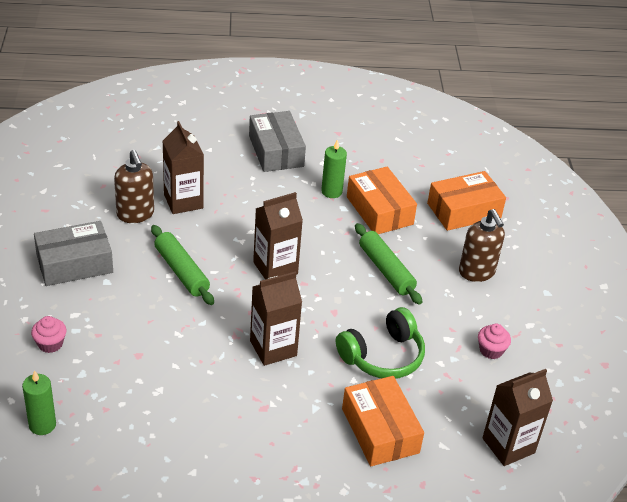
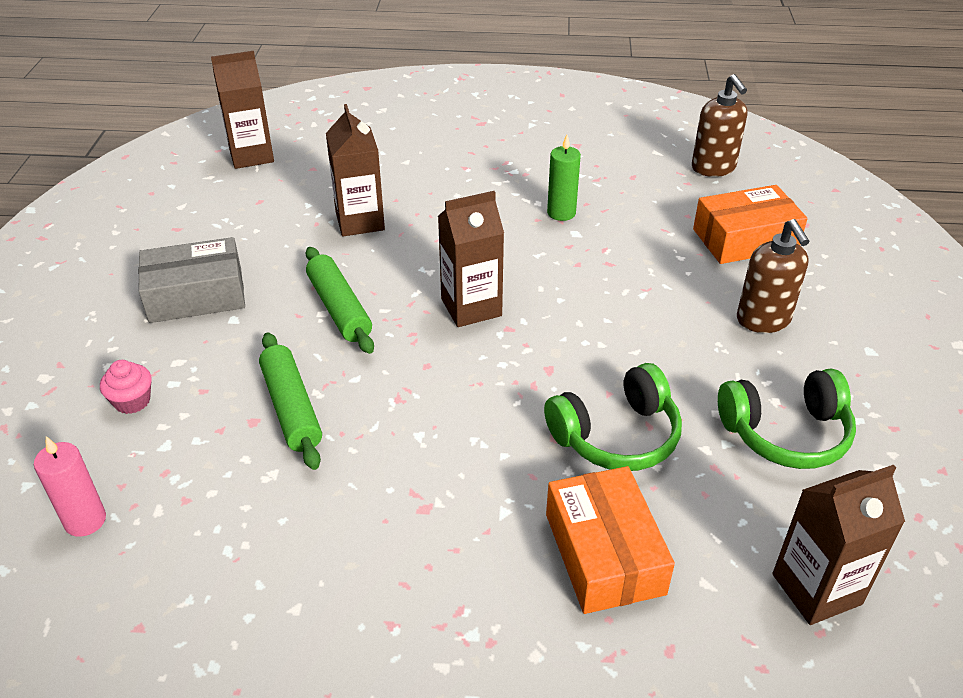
camera: 10 degrees right, 0 degrees up
green candle [22,370,56,435] -> pink candle [34,436,106,537]
brown soap dispenser [114,150,154,223] -> brown soap dispenser moved to [692,74,747,177]
grey box [249,111,306,172] -> none
brown carton [250,271,302,366] -> brown carton moved to [211,51,274,169]
orange box [347,167,417,234] -> none
green rolling pin [355,223,422,305] -> green rolling pin moved to [259,332,322,470]
pink cupcake [478,324,511,359] -> green headphones [718,369,856,469]

